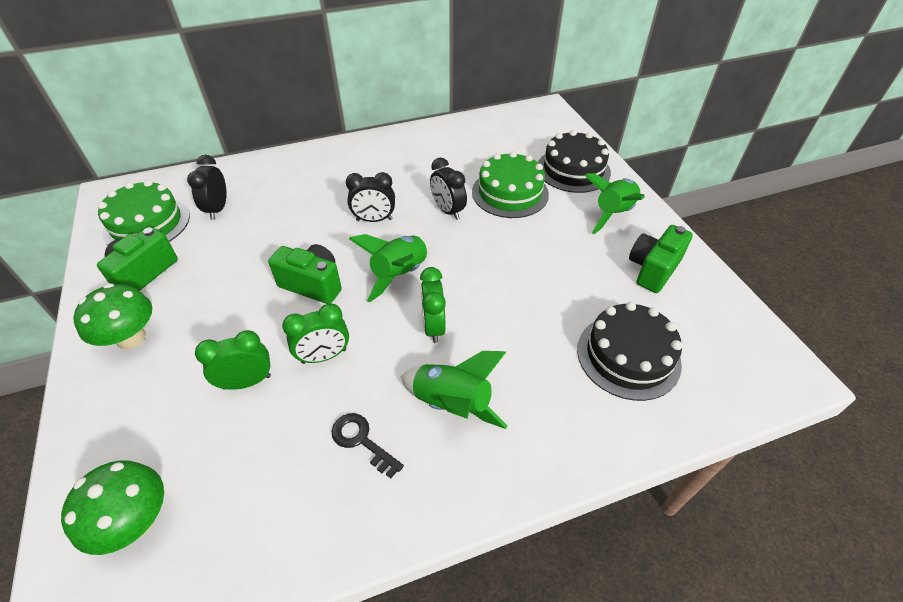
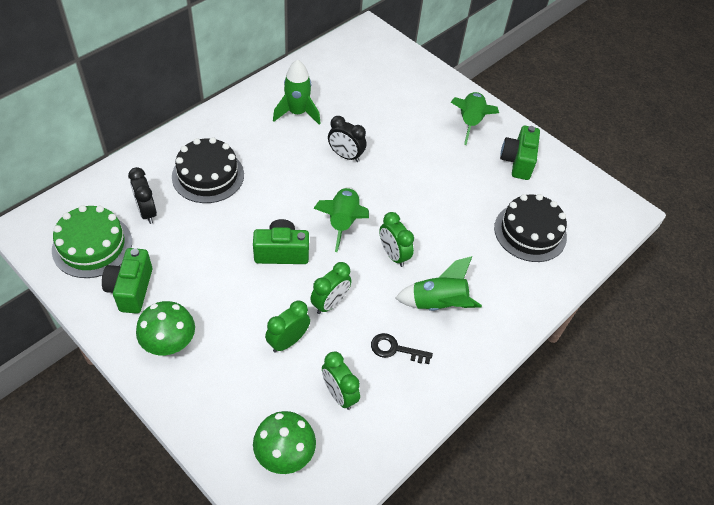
camera: 30 degrees left, 5 degrees up
black clock [346,172,395,222] -> none
green cake [472,151,549,218] -> none
black cake [538,130,611,193] -> black cake moved to [172,137,244,203]
none -> green rocket [273,60,321,125]
none -> green clock [322,351,360,410]

